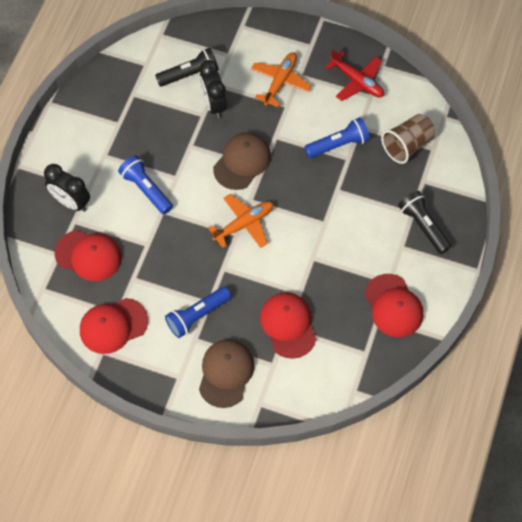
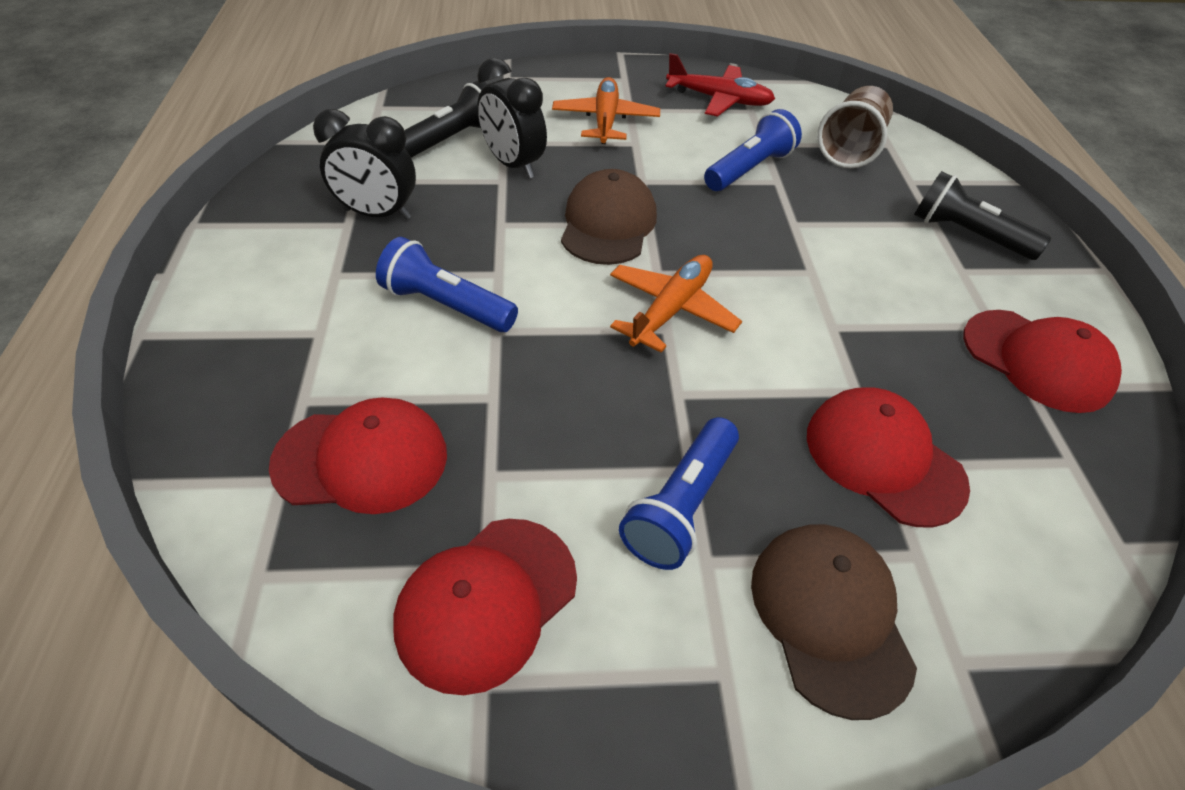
camera: 25 degrees left, 15 degrees down
black clock [44,164,90,212] -> black clock moved to [313,109,416,220]

